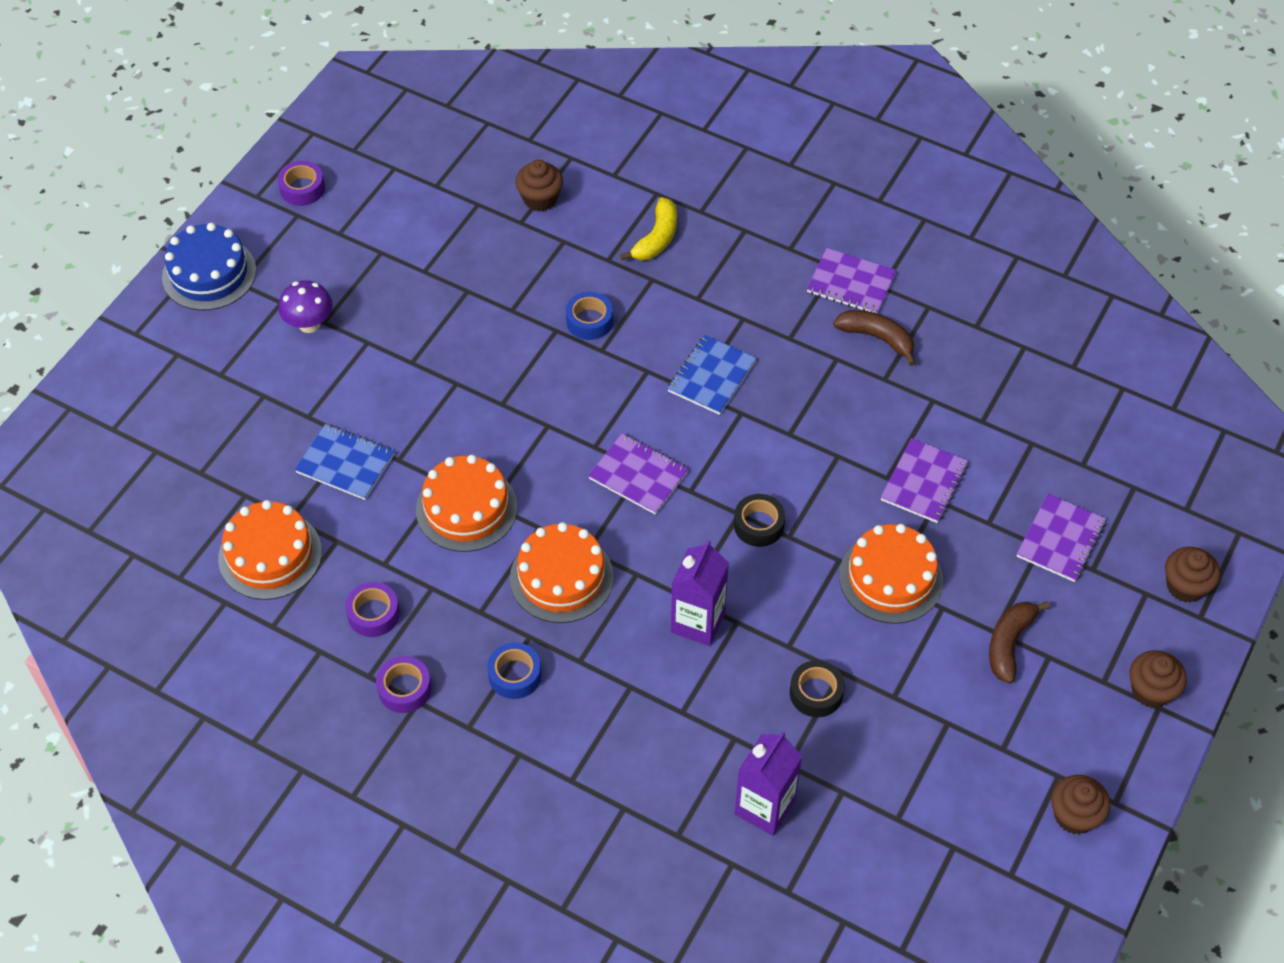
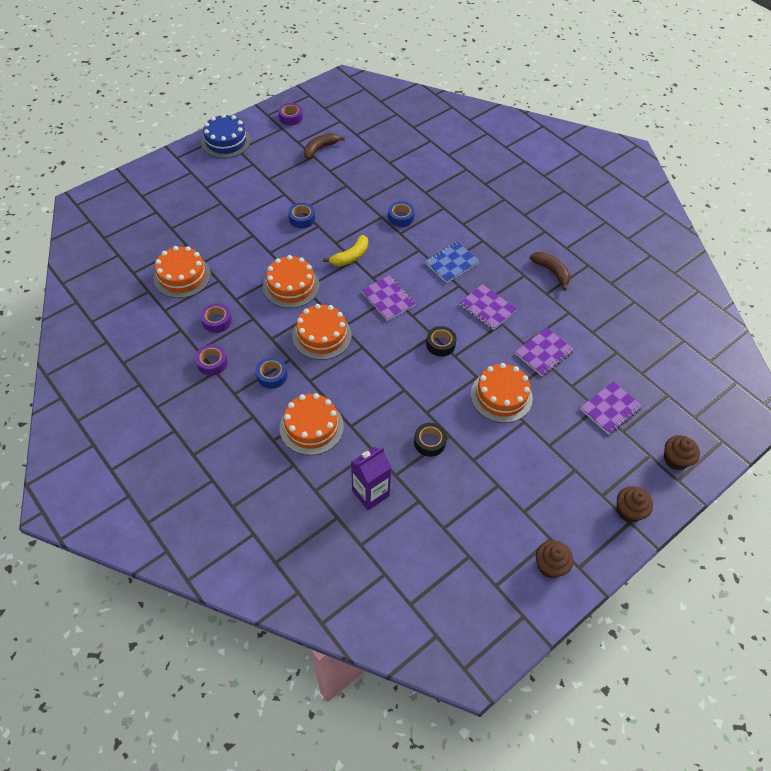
camera: 20 degrees right, 0 degrees up
purple mushroom [279,280,333,333] -> none
blue notebook [295,424,395,500] -> none
brown cupcake [515,160,563,212] -> none
yellow banana [620,197,677,260] -> yellow banana moved to [323,235,368,266]
purple carton [671,540,729,646] -> none
purple notebook [807,248,897,314] -> purple notebook moved to [459,284,517,330]
brown banana [989,601,1050,683] -> brown banana moved to [304,133,345,159]
none -> orange cake [280,393,344,455]
none -> blue tape [288,202,315,228]

